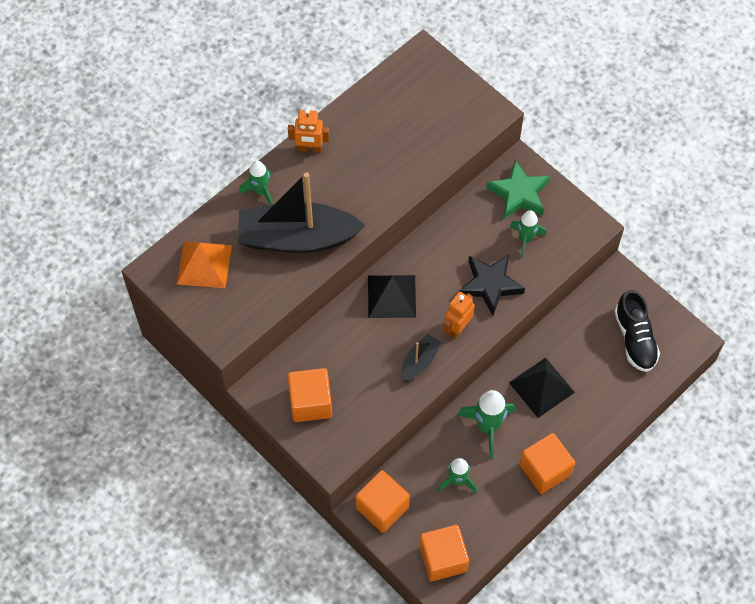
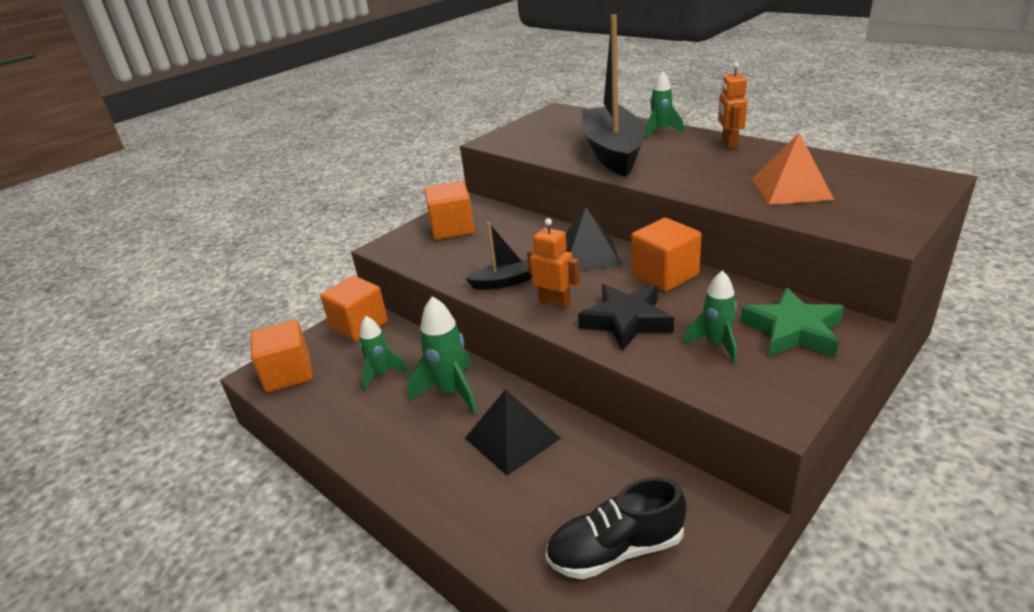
camera: 90 degrees right, 30 degrees down
orange pyramid [177,241,232,288] -> orange pyramid moved to [752,133,834,205]
black boat [401,334,442,381] -> black boat turned 45 degrees counterclockwise [465,223,532,290]
orange cube [520,433,575,494] -> orange cube moved to [631,218,702,292]

